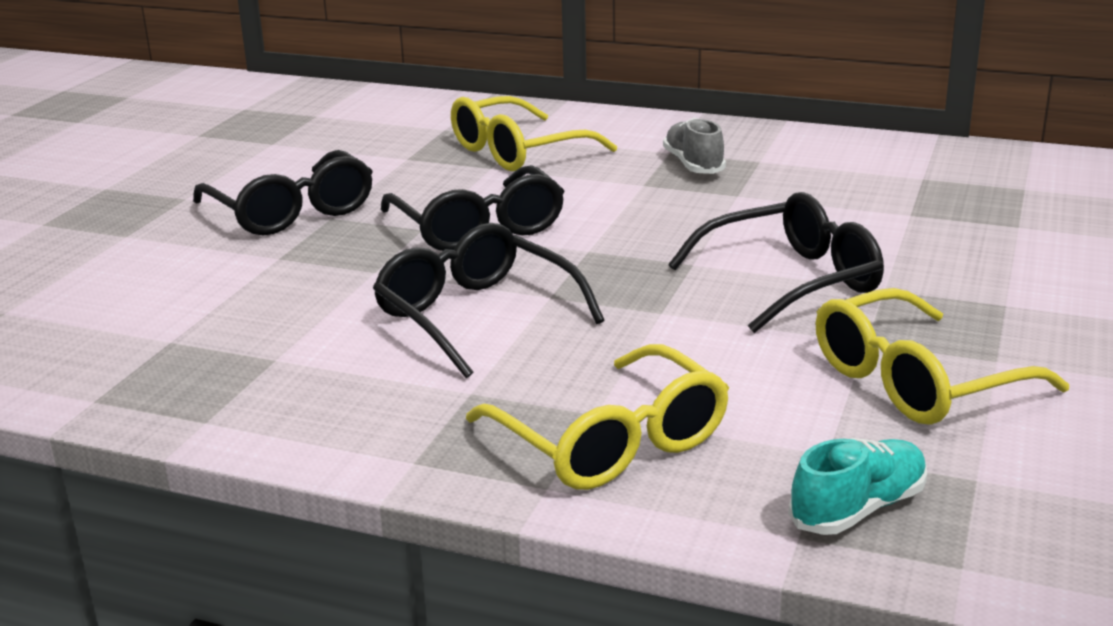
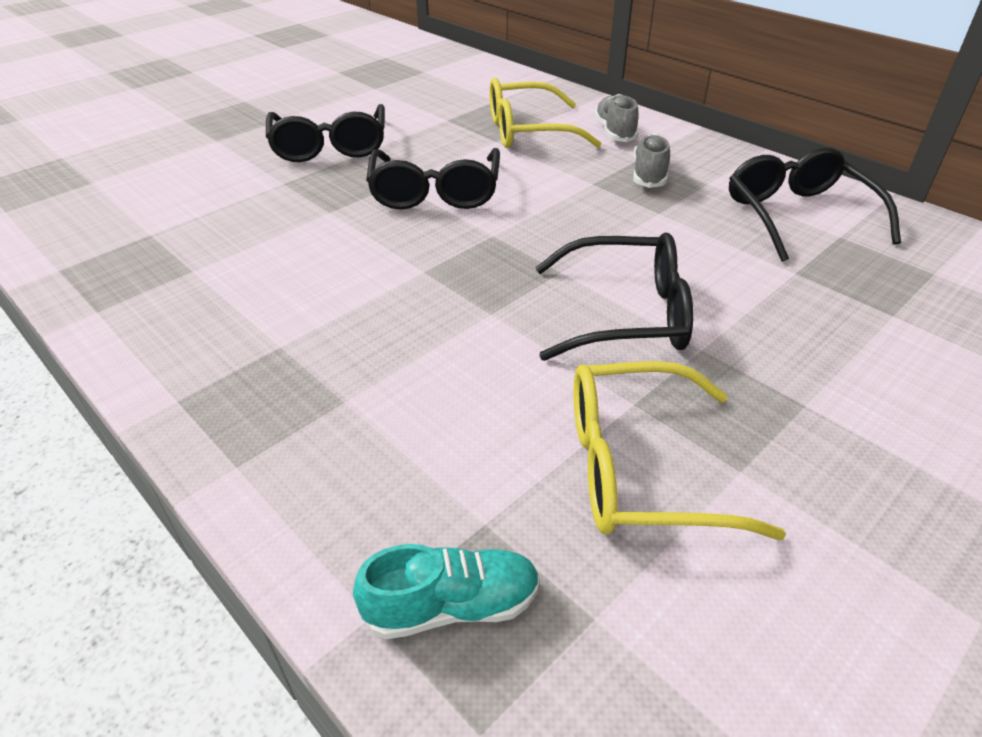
camera: 25 degrees right, 15 degrees up
black glasses [373,223,605,378] -> black glasses moved to [729,147,901,262]
yellow glasses [466,344,729,490] -> none
none -> grey shoe [594,94,639,142]

